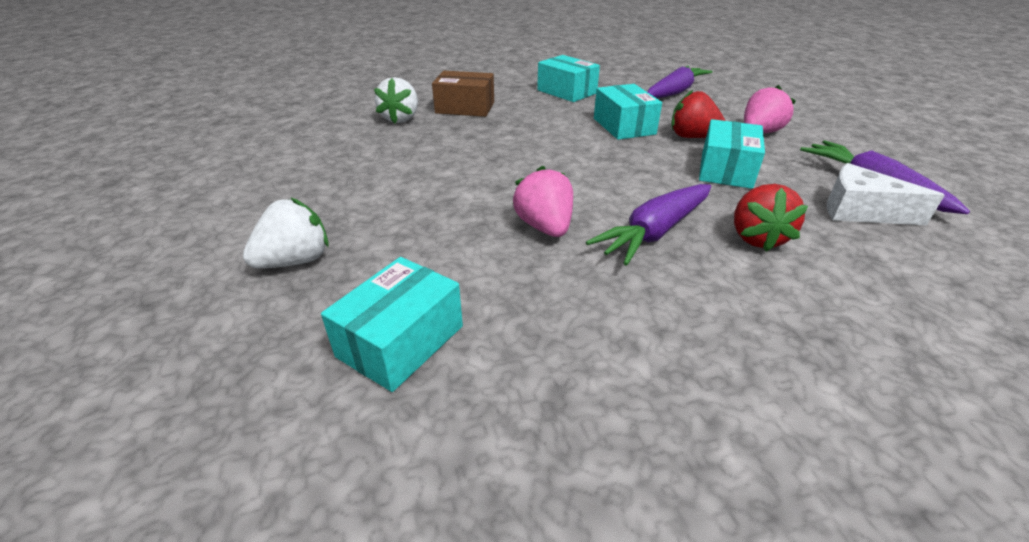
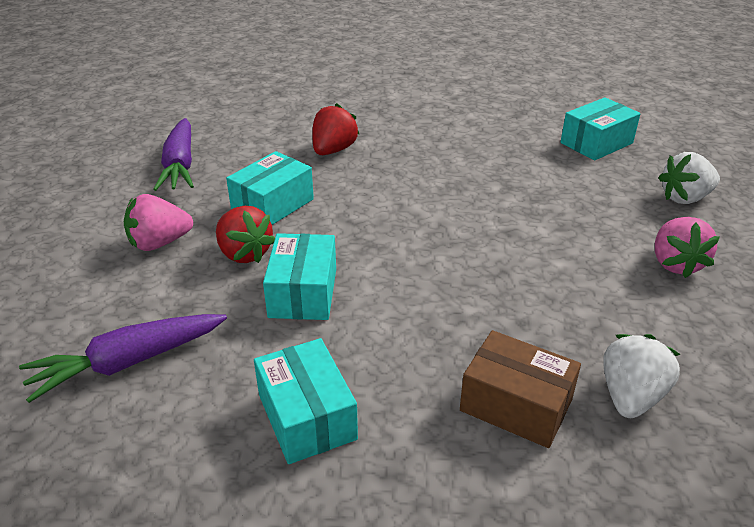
camera: 160 degrees left, 0 degrees up
pink strawberry [513,166,573,237] -> pink strawberry moved to [655,217,720,278]
purple carrot [586,184,711,266] -> none
white cheese [827,163,945,225] -> none

